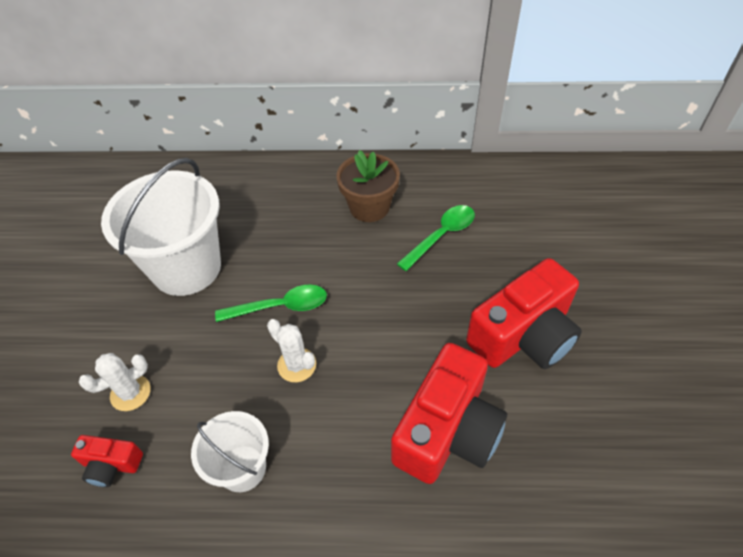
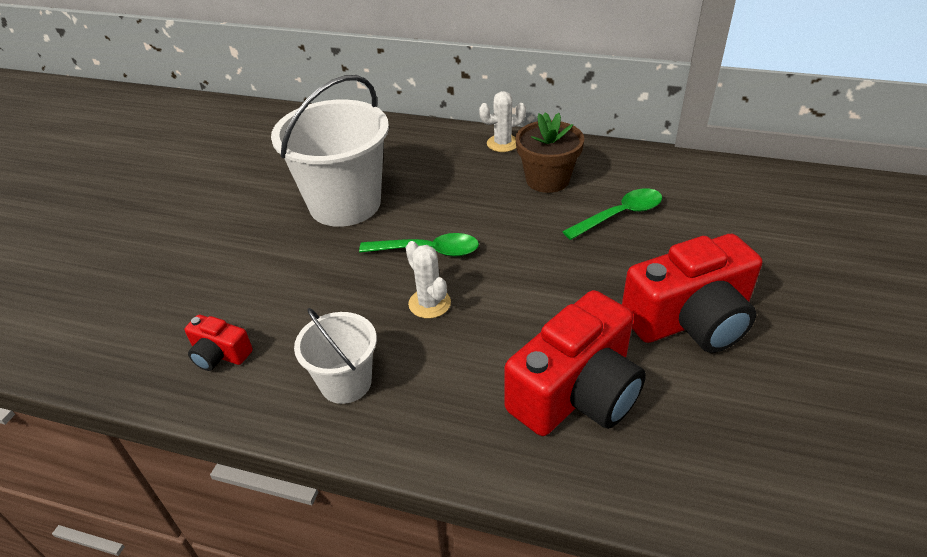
camera: 15 degrees right, 10 degrees down
white cactus [79,353,151,411] -> white cactus moved to [479,91,526,152]

